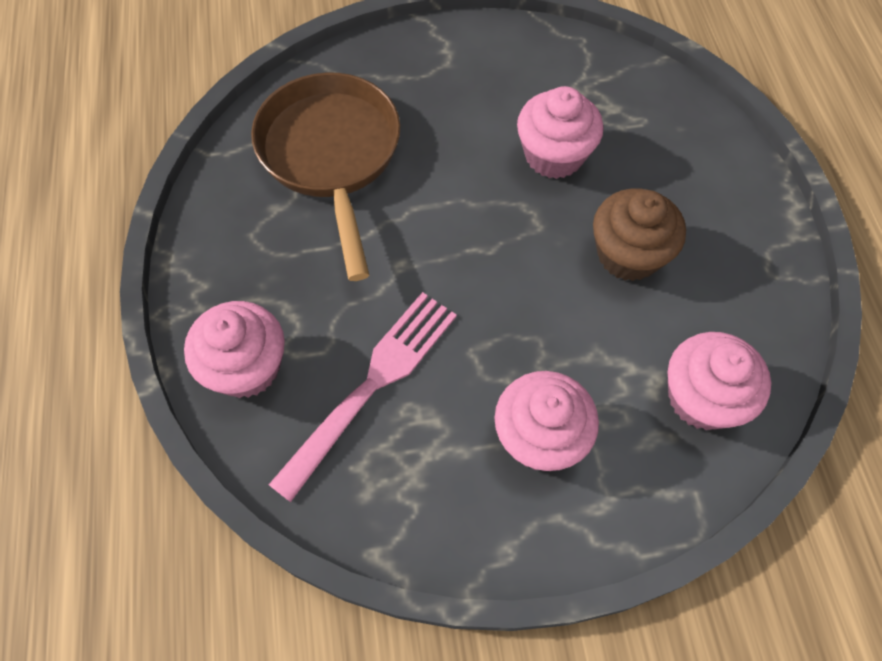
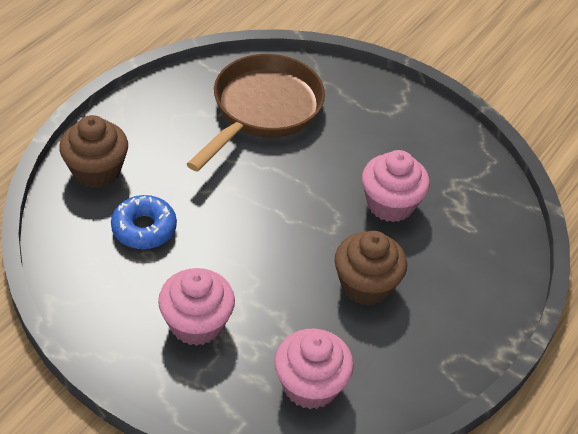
camera: 40 degrees right, 15 degrees down
pink cupcake [184,301,285,398] -> brown cupcake [59,115,128,188]
pink fork [269,292,457,502] -> blue donut [111,195,177,249]

